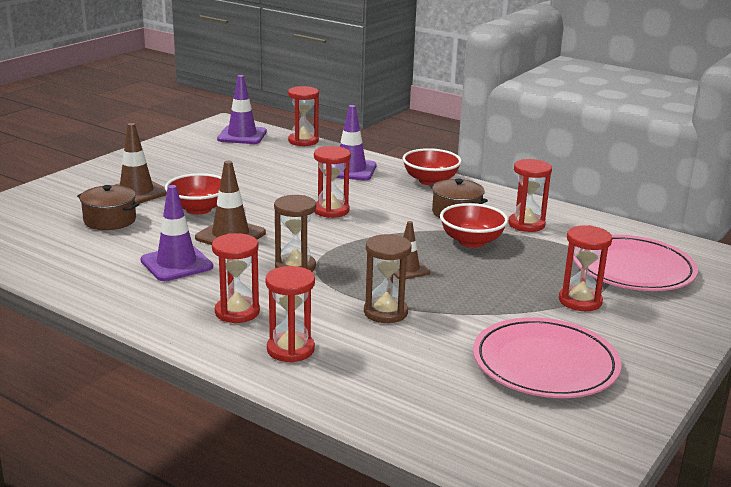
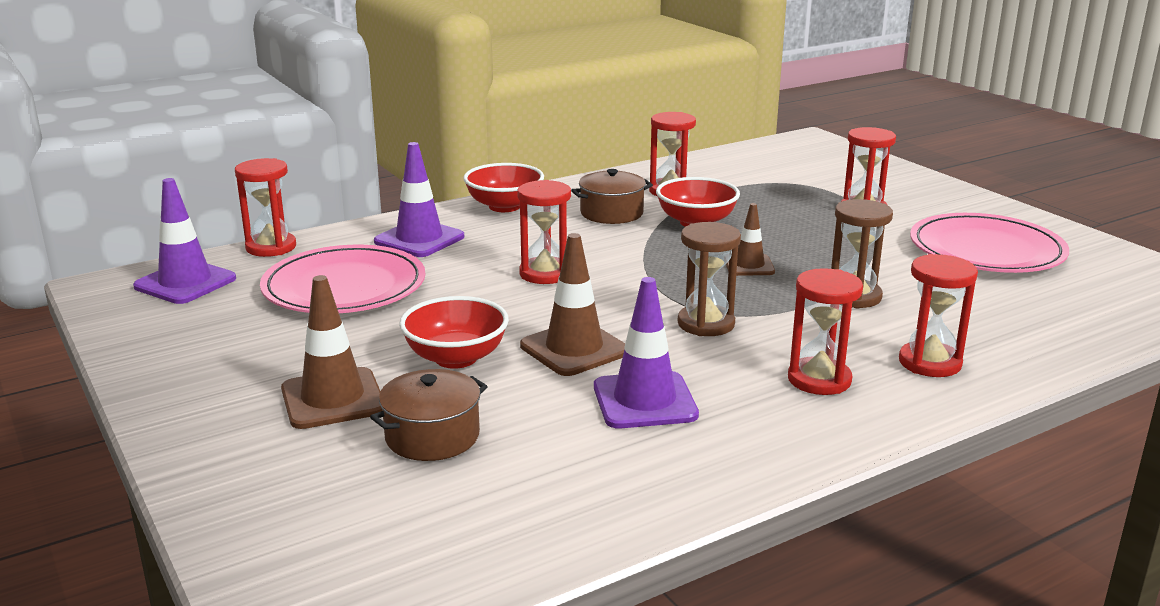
camera: 65 degrees left, 0 degrees up
pink plate [573,235,698,291] -> pink plate moved to [260,245,426,313]

